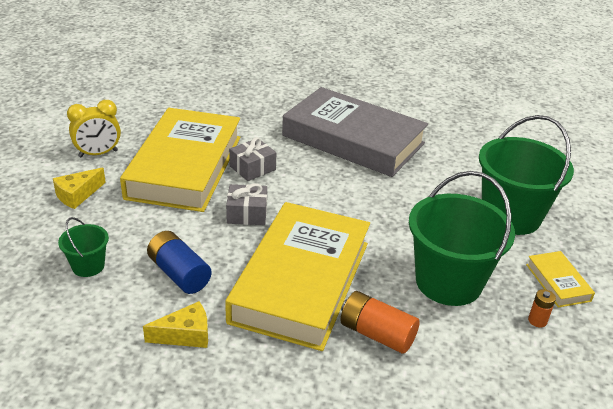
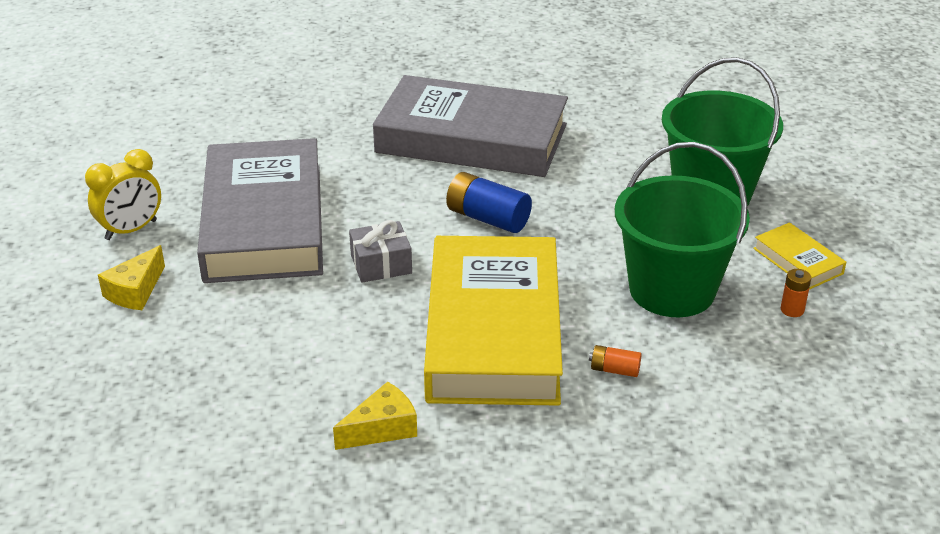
camera: 15 degrees left, 0 degrees up
green bucket [58,217,109,277] -> none
yellow book [120,108,240,212] -> grey book [197,138,323,283]
blue battery [147,231,212,294] -> blue battery moved to [446,172,532,233]
grey gift [229,137,276,181] -> none
orange battery [341,291,420,354] -> orange battery [589,345,642,377], size x0.52

